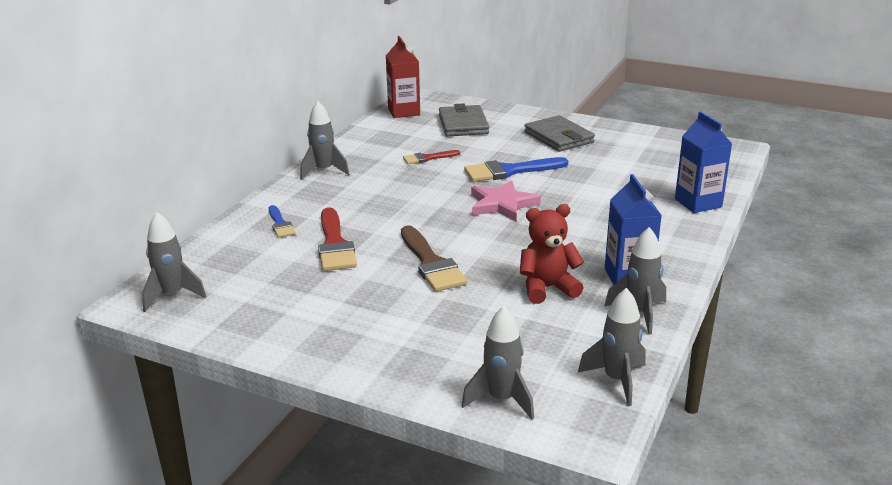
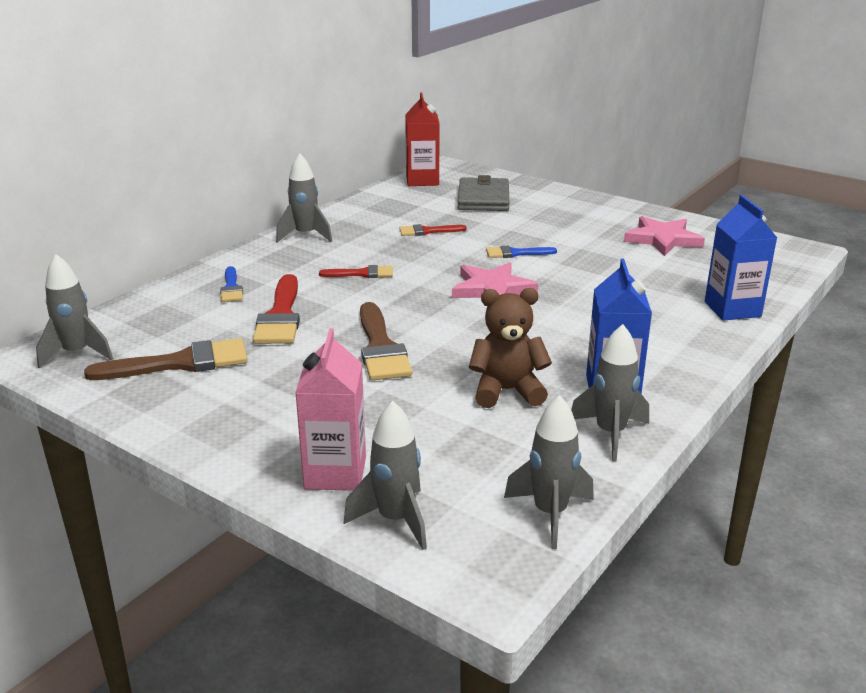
camera: 10 degrees right, 0 degrees up
blue brush [464,157,568,182] -> blue brush [486,246,557,258], size x0.56
red teddy bear [520,204,584,304] -> brown teddy bear [469,288,552,408]
grey wallet [524,115,595,152] -> none
none -> brown brush [84,338,247,380]
none -> pink carton [295,328,366,491]
none -> red brush [319,265,393,278]
none -> pink star [624,216,705,256]

